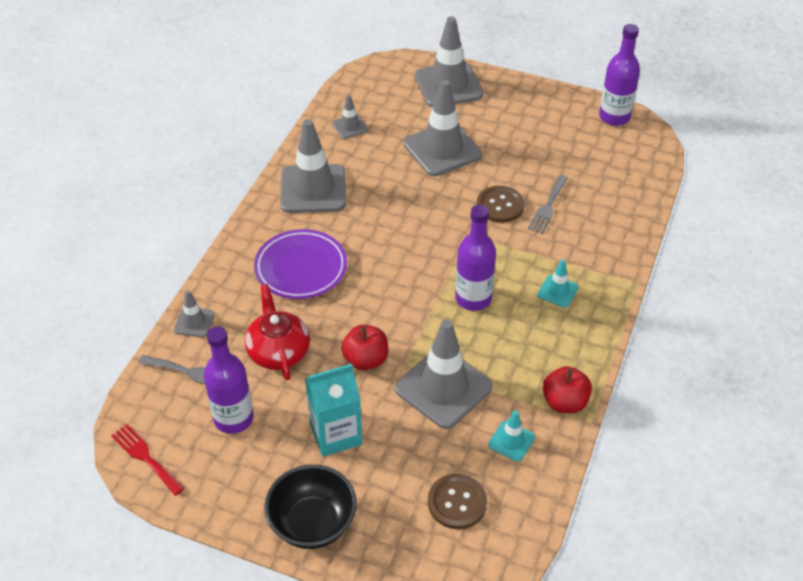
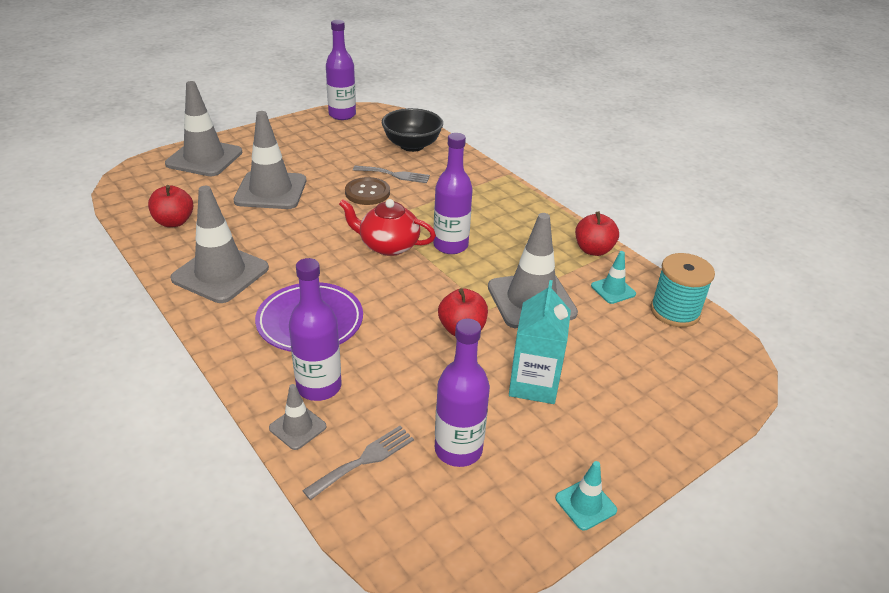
camera: 60 degrees left, 10 degrees down
red fork [111,424,185,496] -> none
red teapot [245,284,310,380] -> red teapot moved to [339,199,436,256]
black bowl [264,465,357,549] -> black bowl moved to [382,108,443,152]
grey traffic cone [332,95,368,139] -> red apple [148,185,193,227]
brown button [428,474,487,529] -> none
grey fork [528,175,568,234] -> grey fork turned 45 degrees counterclockwise [353,166,430,183]
turquoise traffic cone [537,259,578,307] -> turquoise traffic cone moved to [555,461,617,530]
none -> purple bottle [289,258,341,401]
none -> turquoise spool [650,253,715,327]

